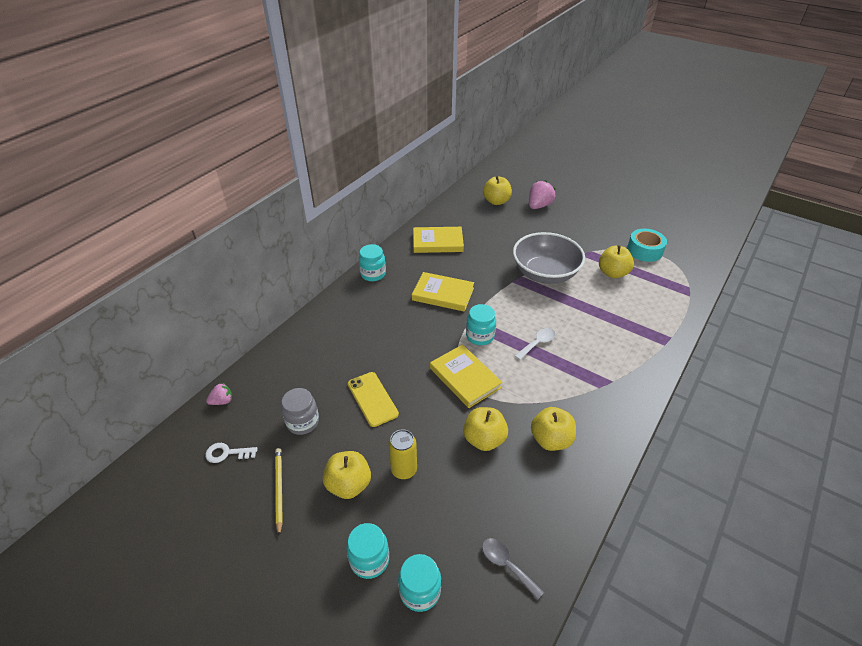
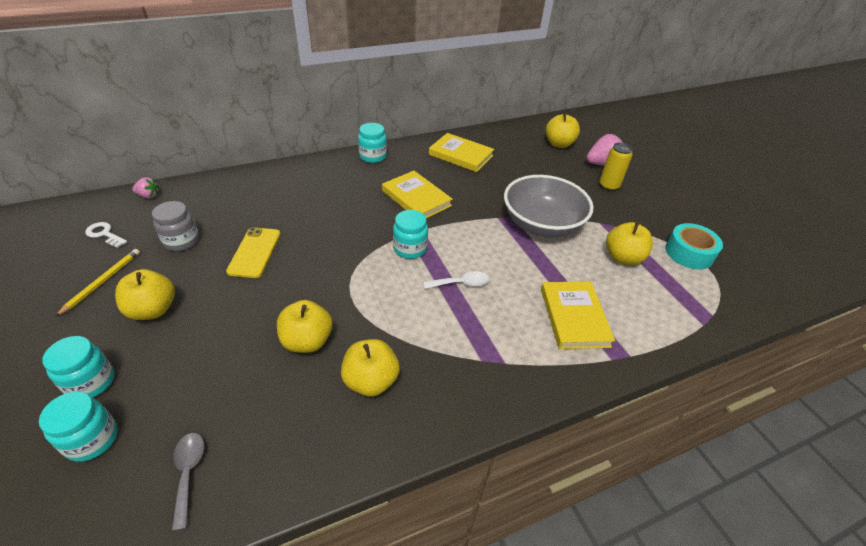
camera: 30 degrees right, 0 degrees up
yellow can [388,429,417,479] -> yellow can moved to [600,143,633,191]
yellow book [430,344,503,408] -> yellow book moved to [541,282,615,349]

